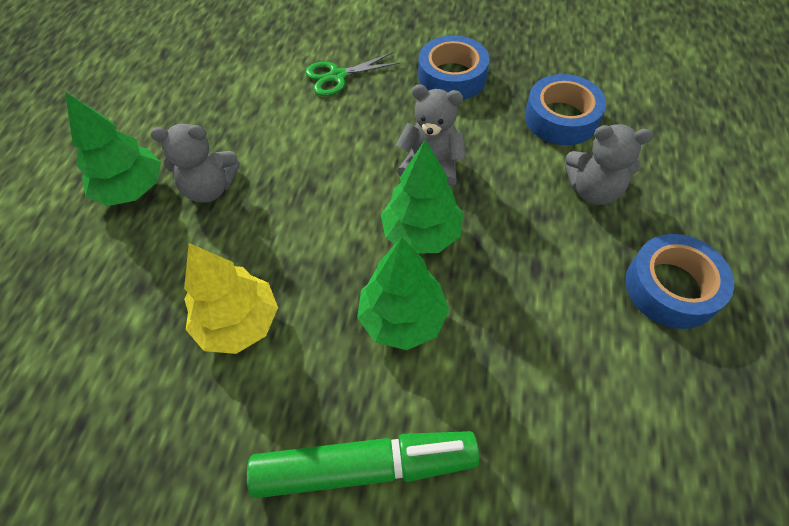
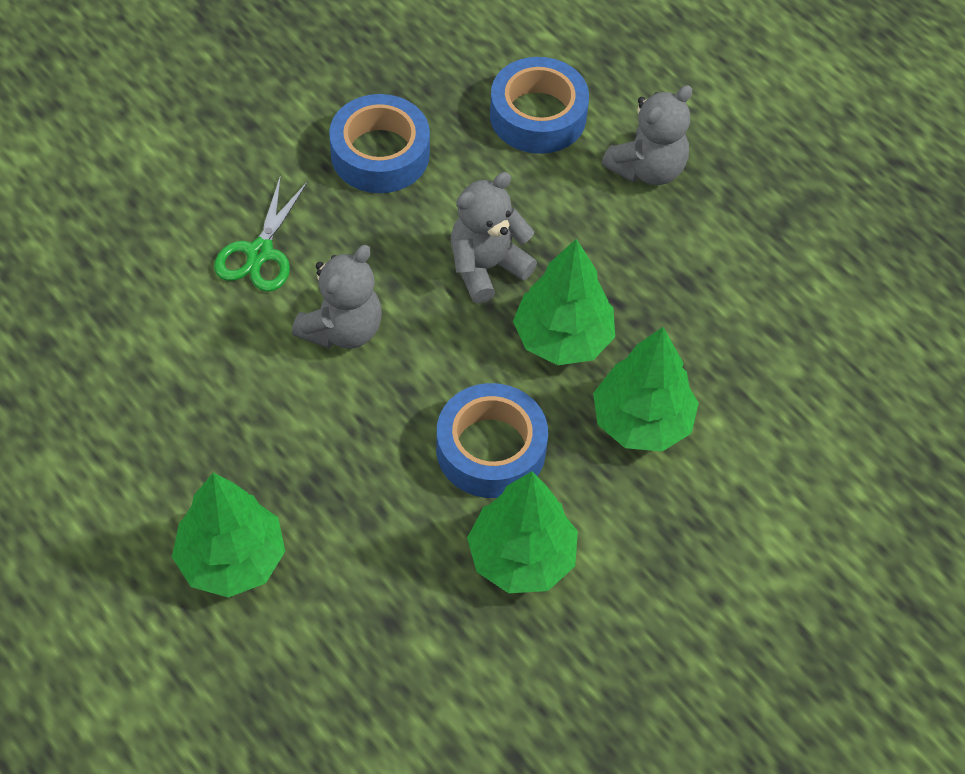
camera: 55 degrees left, 0 degrees up
grey teddy bear [150,124,240,203] -> grey teddy bear moved to [292,245,382,349]
yellow tree [184,243,278,354] -> green tree [467,471,578,593]
green marker [247,431,480,498] -> none
blue tape [625,234,734,329] -> blue tape moved to [436,383,548,498]

